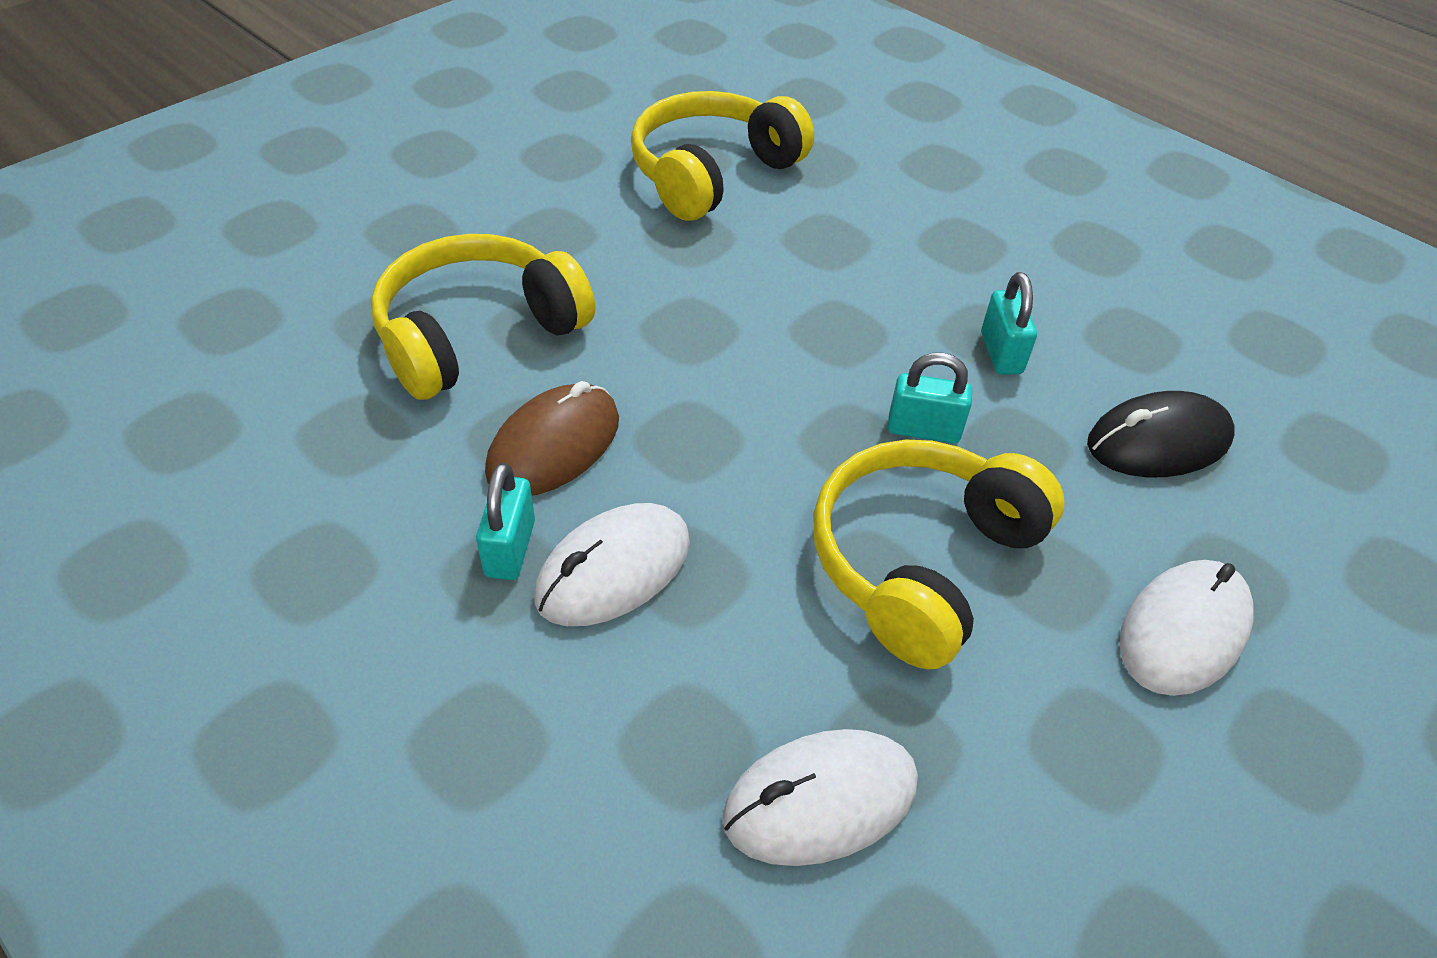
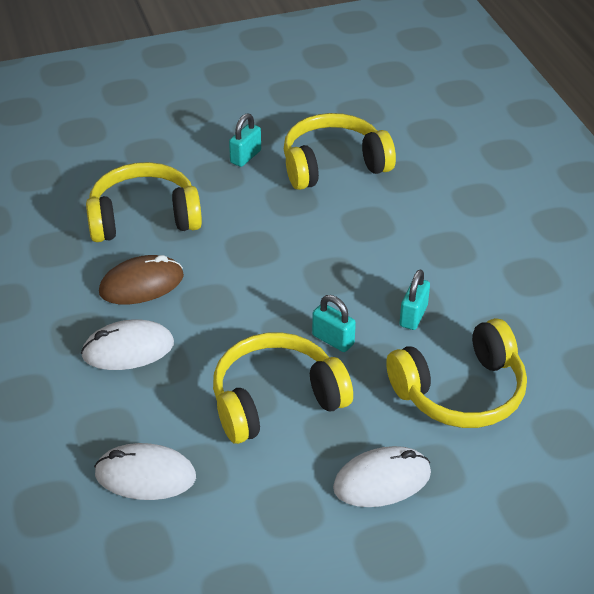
camera: 30 degrees right, 5 degrees down
turquoise padlock [476,462,535,580] -> turquoise padlock moved to [229,114,261,167]
black mouse [1087,391,1235,477] -> yellow headphones [386,318,527,428]

